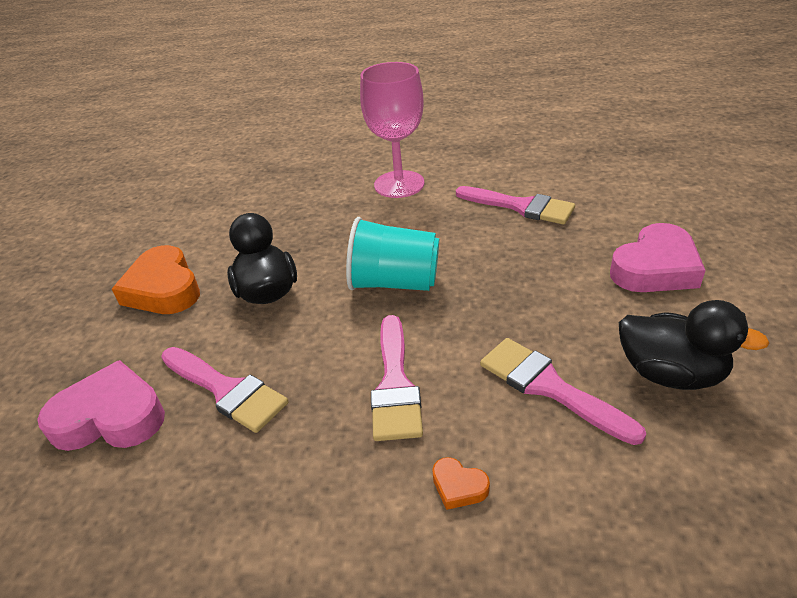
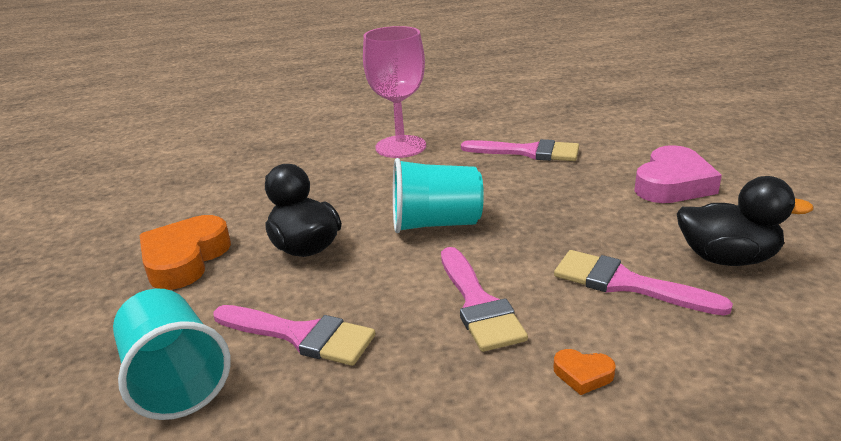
camera: 15 degrees left, 10 degrees down
pink heart [37,360,165,451] -> turquoise cup [113,288,231,420]
orange heart [112,245,200,314] -> orange heart turned 60 degrees clockwise [140,215,231,290]

